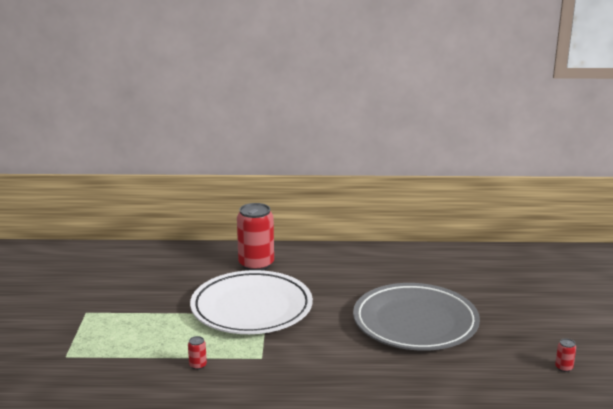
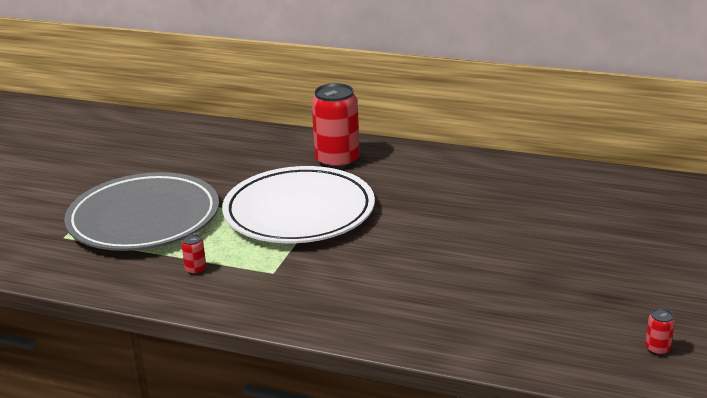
camera: 20 degrees right, 5 degrees up
grey plate [353,283,480,351] -> grey plate moved to [64,172,219,251]

